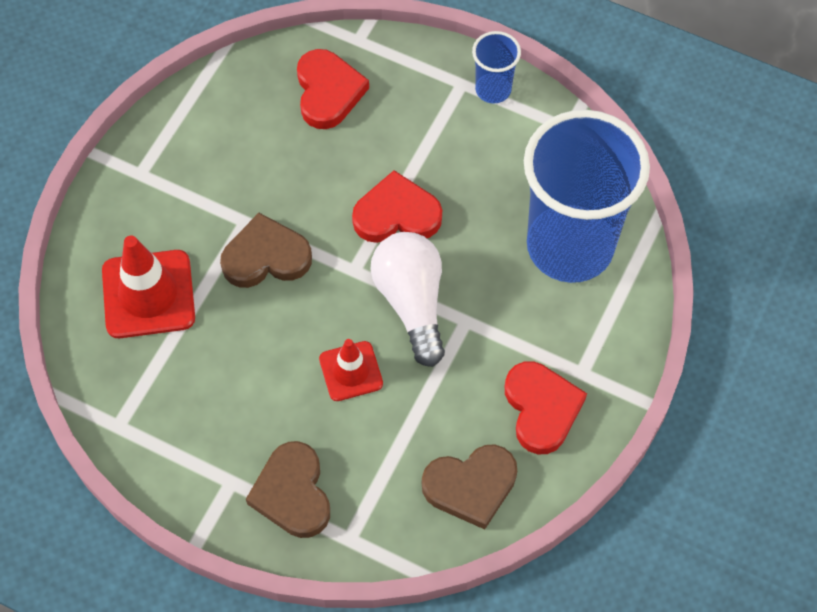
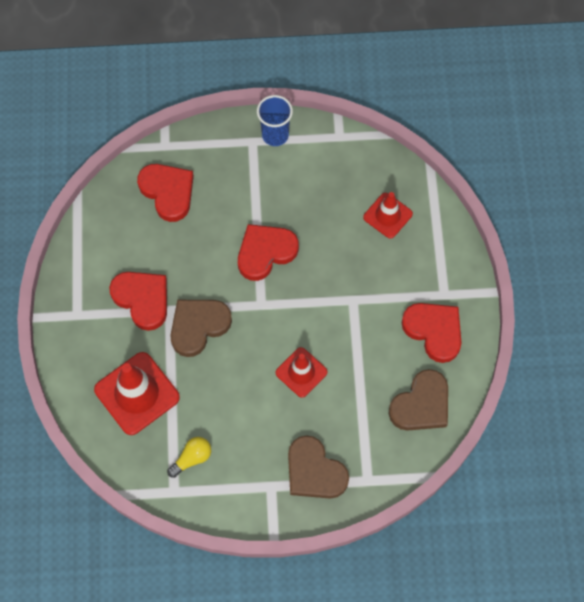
camera: 30 degrees left, 5 degrees up
white light bulb [370,232,445,367] -> none
blue cup [524,110,650,283] -> red traffic cone [363,192,413,239]
none -> red heart [109,272,167,331]
none -> yellow light bulb [167,437,211,478]

